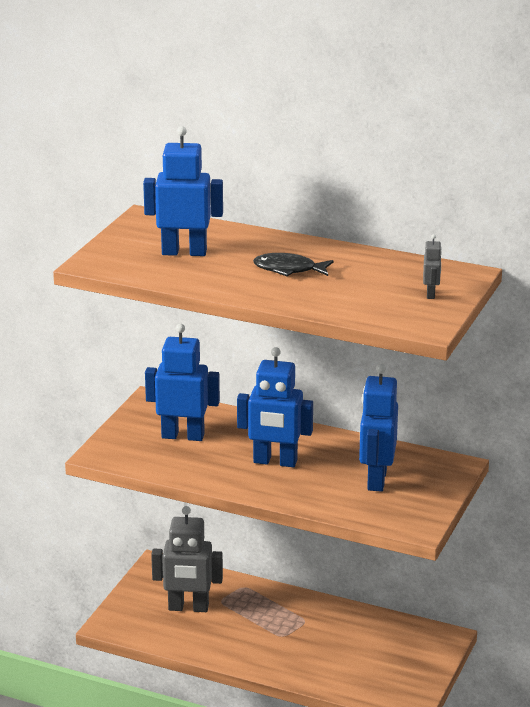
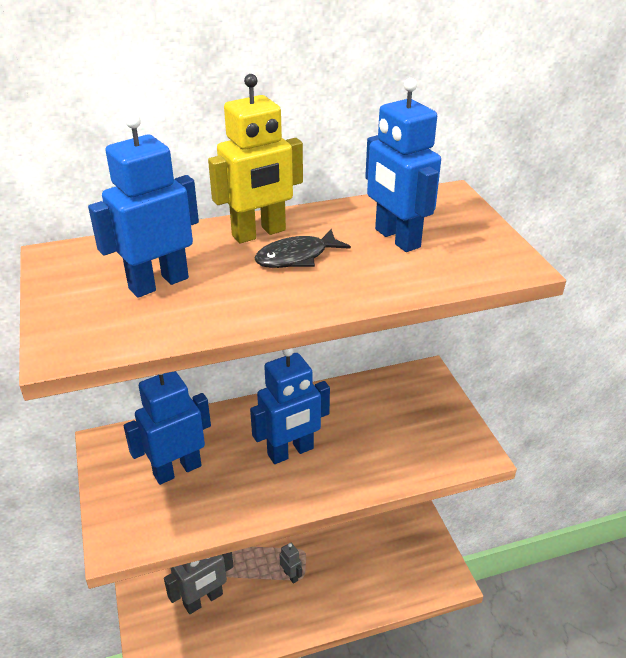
camera: 40 degrees left, 10 degrees up
blue robot [359,364,398,492] -> blue robot moved to [365,78,441,252]
grey robot [423,234,442,299] -> grey robot moved to [279,543,302,584]
none -> yellow robot [208,74,303,243]

